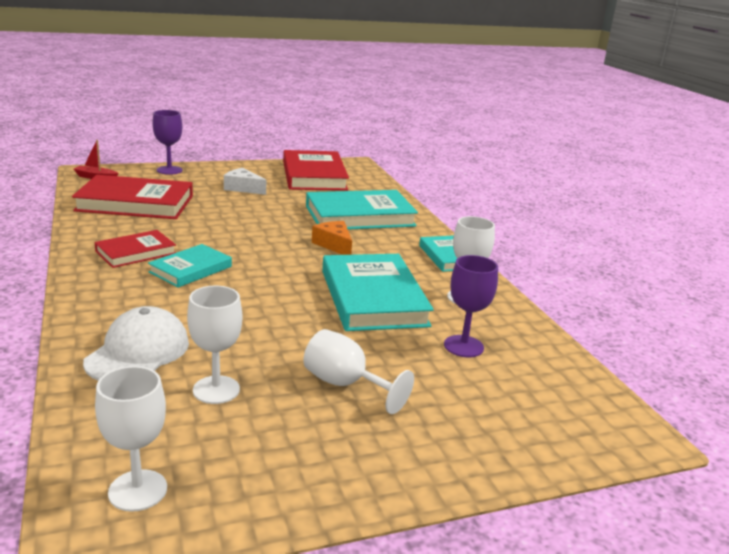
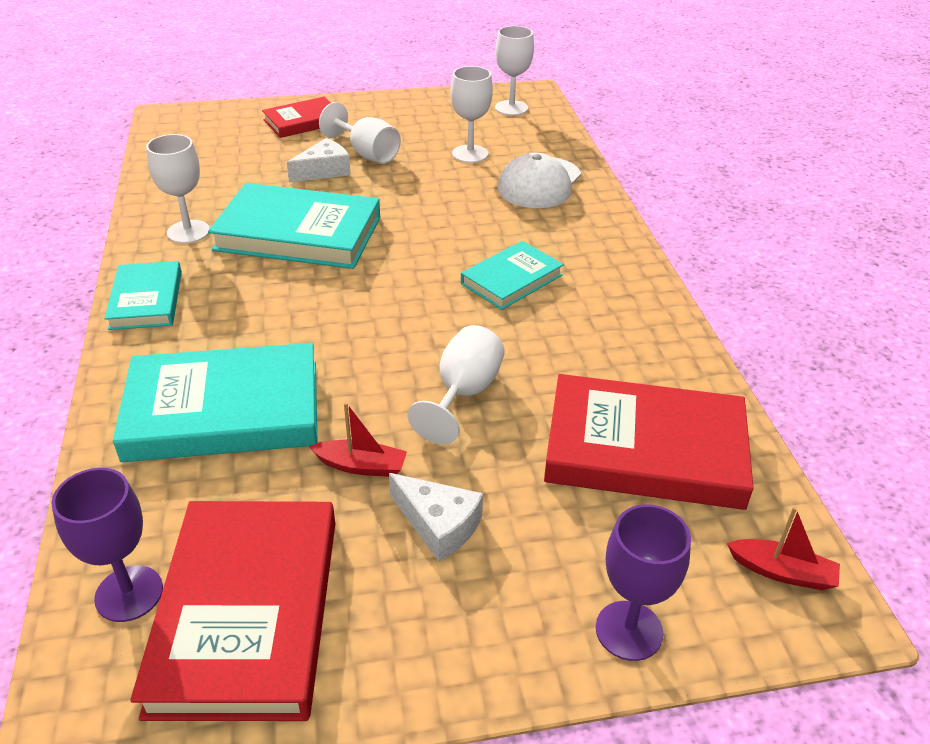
camera: 170 degrees left, 15 degrees up
red book [95,230,176,268] -> red book moved to [262,97,331,138]
orange cheese [312,221,352,255] -> none
turquoise book [322,254,434,331] -> turquoise book turned 75 degrees counterclockwise [208,183,380,269]
purple goblet [444,255,498,357] -> purple goblet moved to [51,468,163,622]
none -> white cheese [287,138,351,182]
none -> red boat [309,402,407,477]
none -> white goblet [407,325,505,444]

